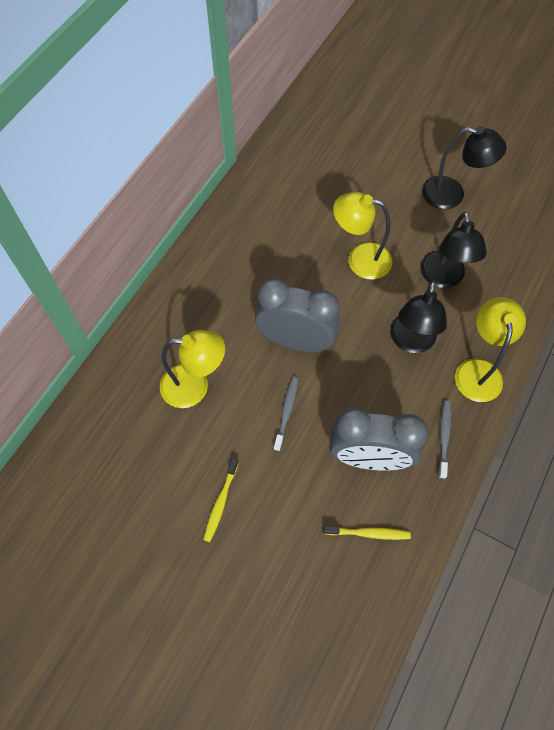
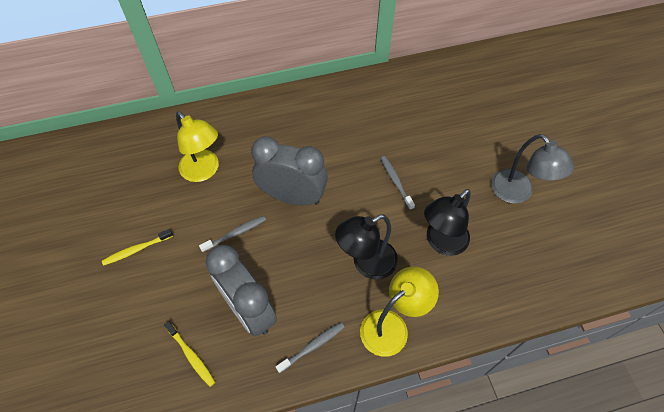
camera: 45 degrees right, 5 degrees down
grey clock [255,279,340,352] -> grey clock turned 45 degrees counterclockwise [251,136,328,205]
yellow lamp [333,192,392,280] -> grey toothbrush [381,156,415,210]
black lamp [422,126,507,209] -> grey lamp [491,134,574,204]

